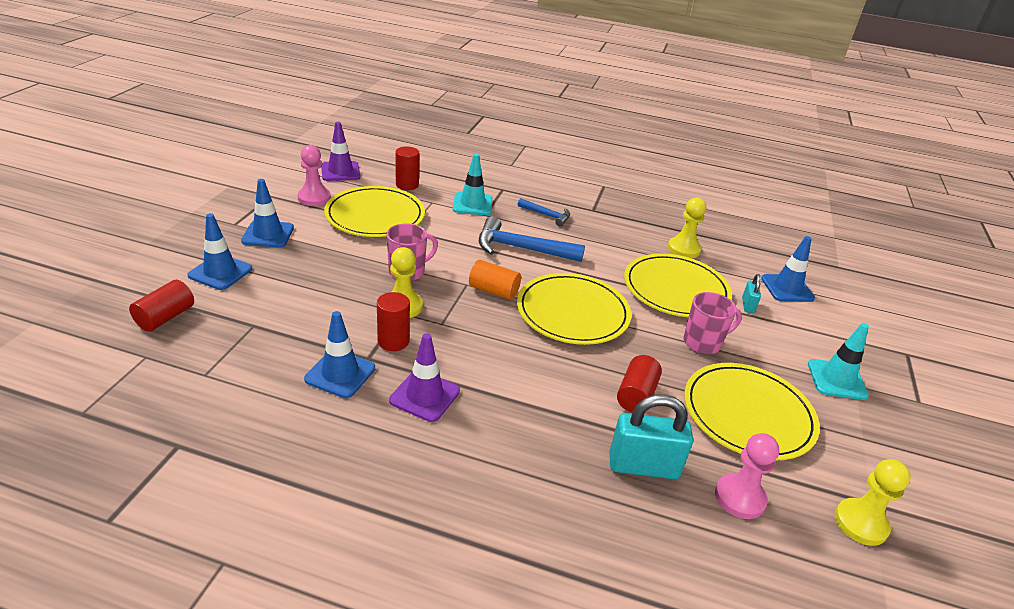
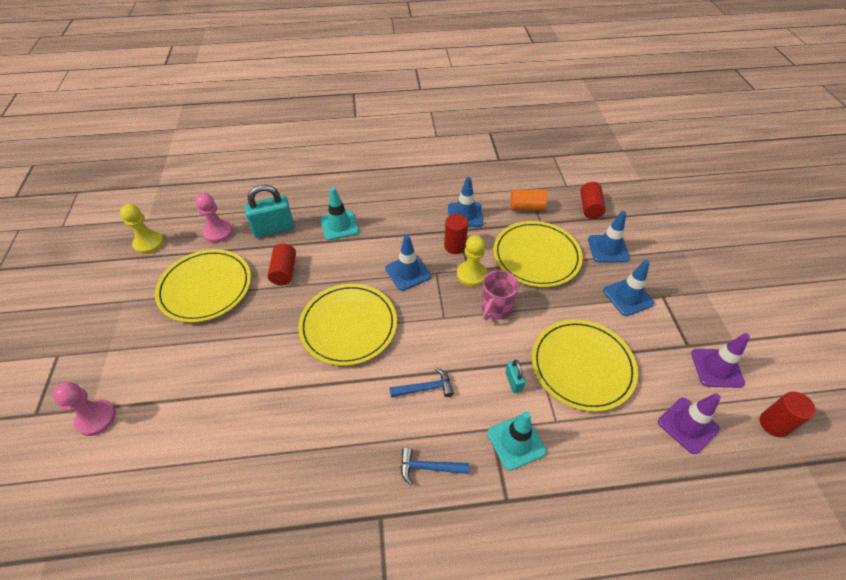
camera: 160 degrees right, 15 degrees up
pink pawn [297,145,331,206] -> pink pawn moved to [53,382,116,436]
purple traffic cone [389,333,460,422] -> purple traffic cone moved to [691,333,750,388]
red cylinder [396,147,419,190] -> red cylinder moved to [760,392,816,437]
orange cylinder [469,260,521,300] -> orange cylinder moved to [510,189,547,210]
blue hammer [479,216,585,262] -> blue hammer [390,368,454,397], size x0.56
yellow plate [624,253,732,317] -> yellow plate moved to [493,221,583,287]
yellow pawn [668,197,706,258] -> none
pink mug [684,292,742,354] -> none
turquoise padlock [742,274,761,313] -> turquoise padlock moved to [505,360,526,393]
blue traffic cone [761,236,815,302] -> blue traffic cone moved to [385,235,431,291]
turquoise traffic cone [808,323,869,400] -> turquoise traffic cone moved to [320,187,359,240]

